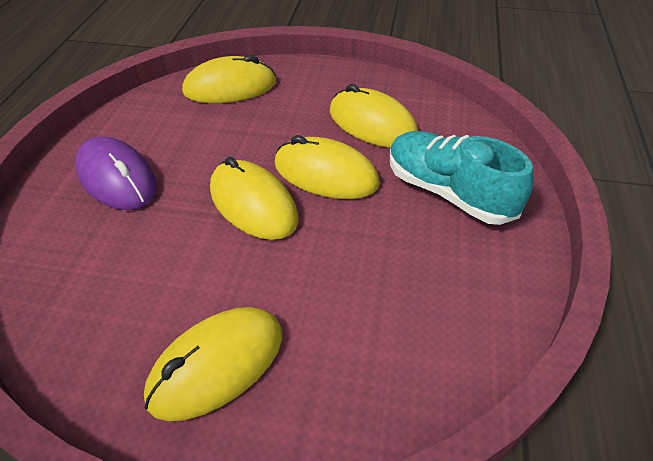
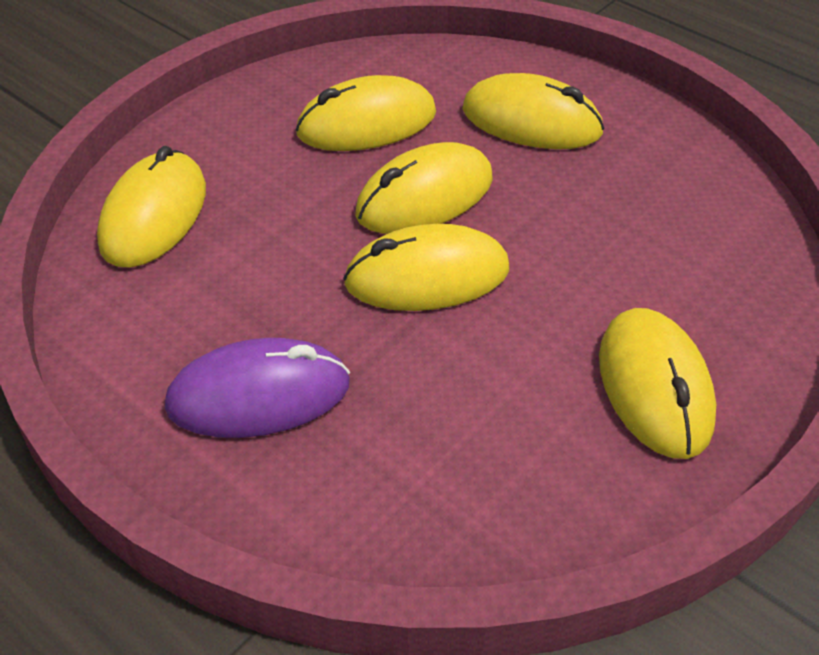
camera: 60 degrees left, 0 degrees up
turquoise shoe [390,131,534,225] -> yellow mouse [462,73,605,149]

